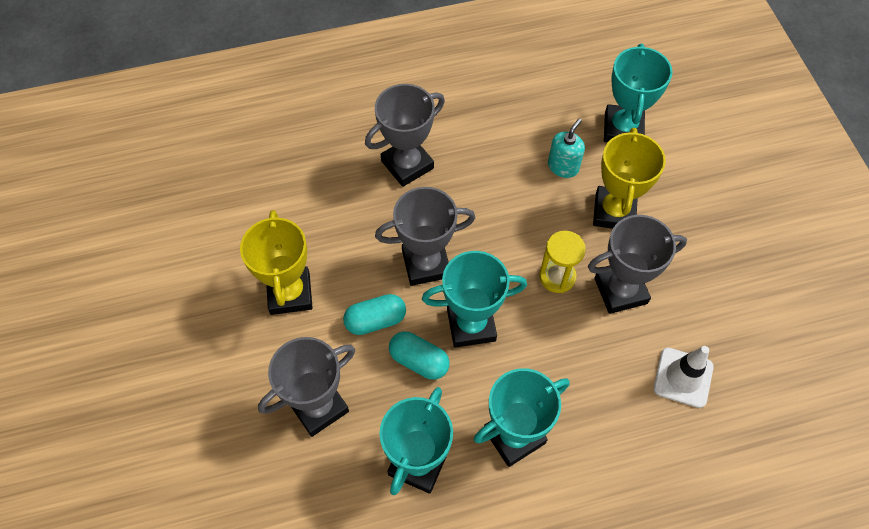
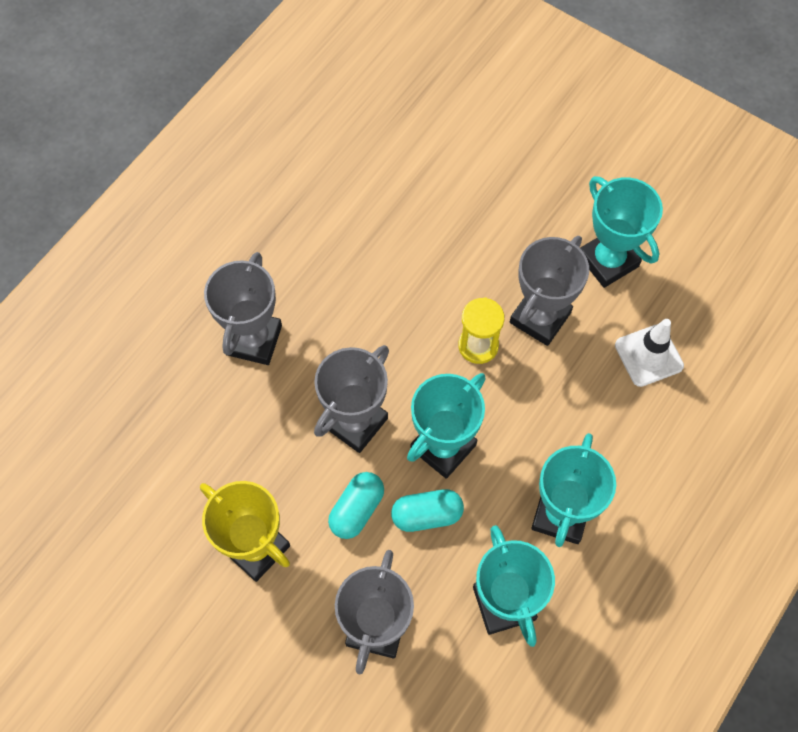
camera: 40 degrees left, 5 degrees up
turquoise soap dispenser [548,119,585,178] -> none
yellow trophy [593,128,666,229] -> none
turquoise trophy [604,44,673,142] -> turquoise trophy moved to [580,176,663,288]

